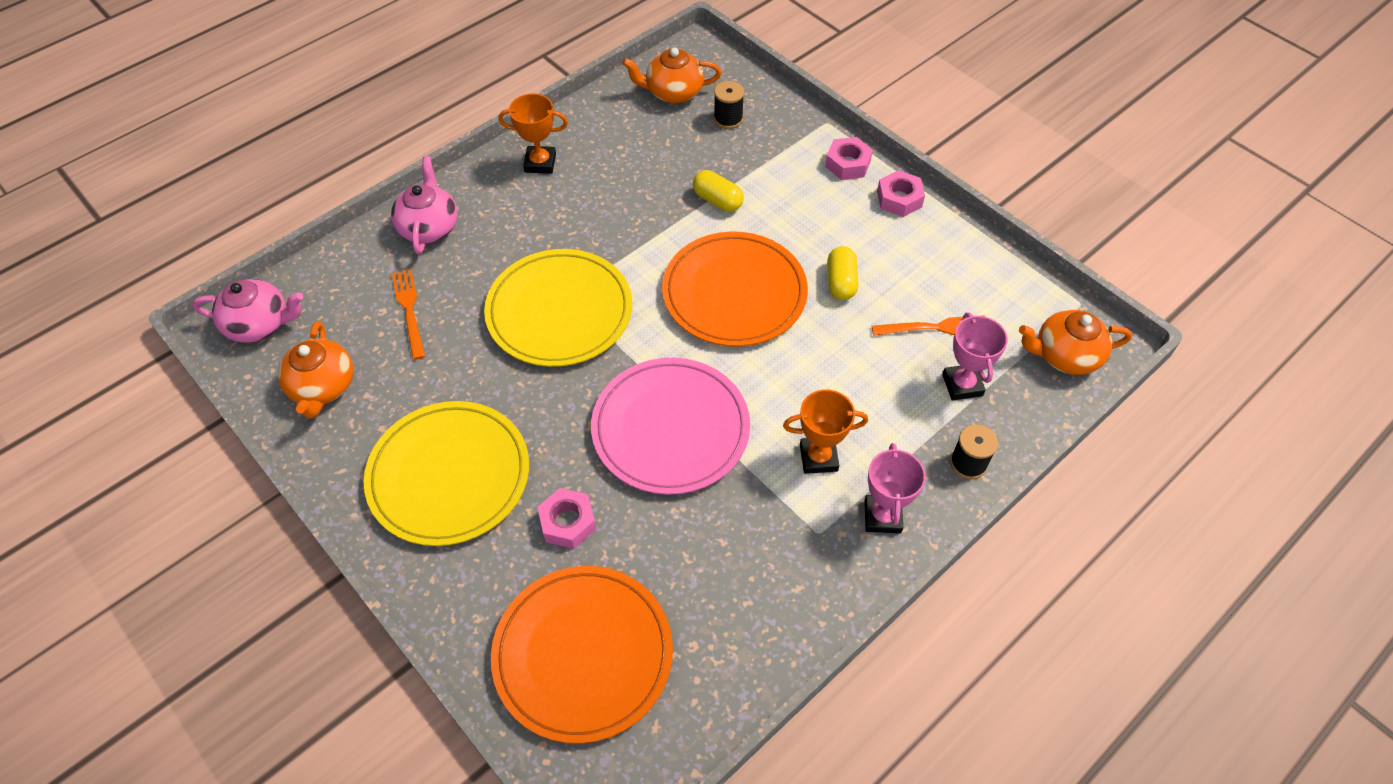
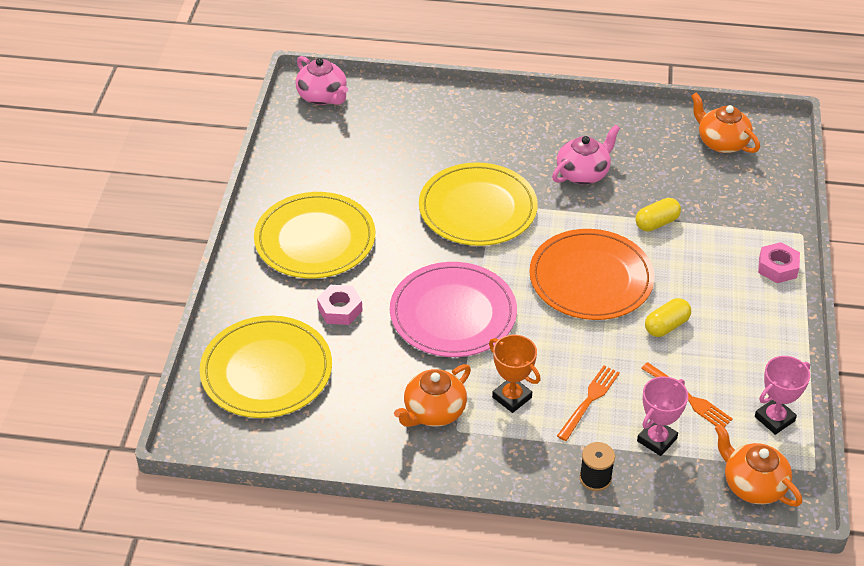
camera: 50 degrees right, 10 degrees down
orange teapot [278,321,353,418] -> orange teapot moved to [394,364,471,427]
pink teapot [391,156,458,254] -> pink teapot moved to [552,124,620,184]
orange fork [392,269,425,360] -> orange fork moved to [557,366,620,441]
orange plate [491,566,673,744] -> yellow plate [200,316,332,418]
orange trophy [499,93,568,174] -> none
yellow capsule [693,170,744,212] -> yellow capsule turned 60 degrees clockwise [636,198,681,231]
black spool [714,81,744,129] -> none
pink trophy [864,443,926,534] -> pink trophy moved to [755,356,810,435]
pink nut [877,170,925,217] -> none

